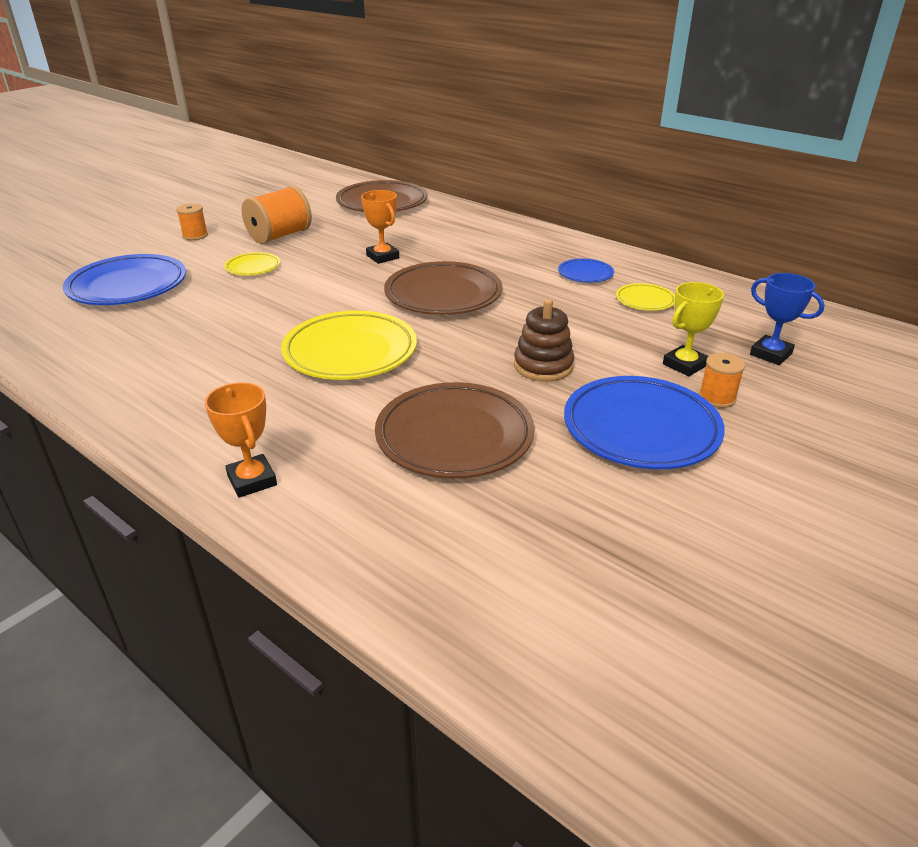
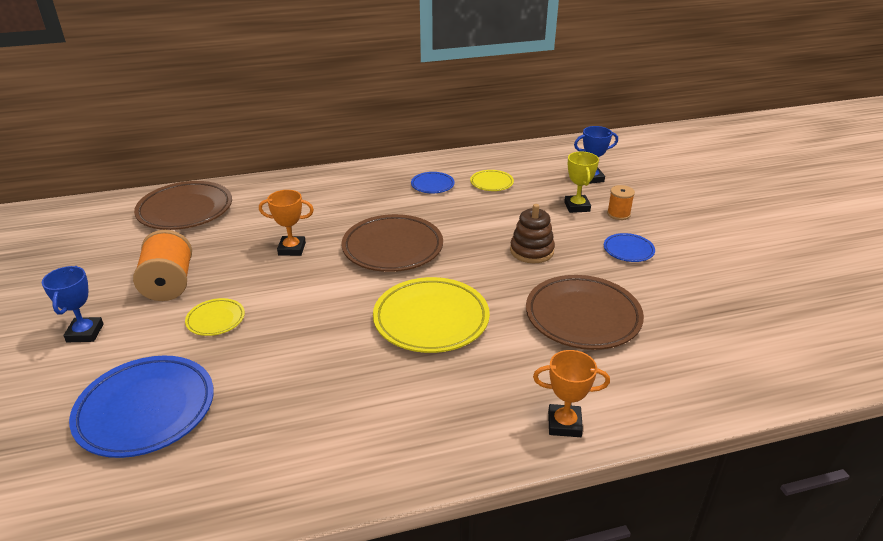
camera: 55 degrees left, 0 degrees up
orange spool [176,203,208,240] -> blue trophy [42,266,104,342]
blue plate [564,376,725,469] -> blue plate [604,233,655,262], size x0.50

